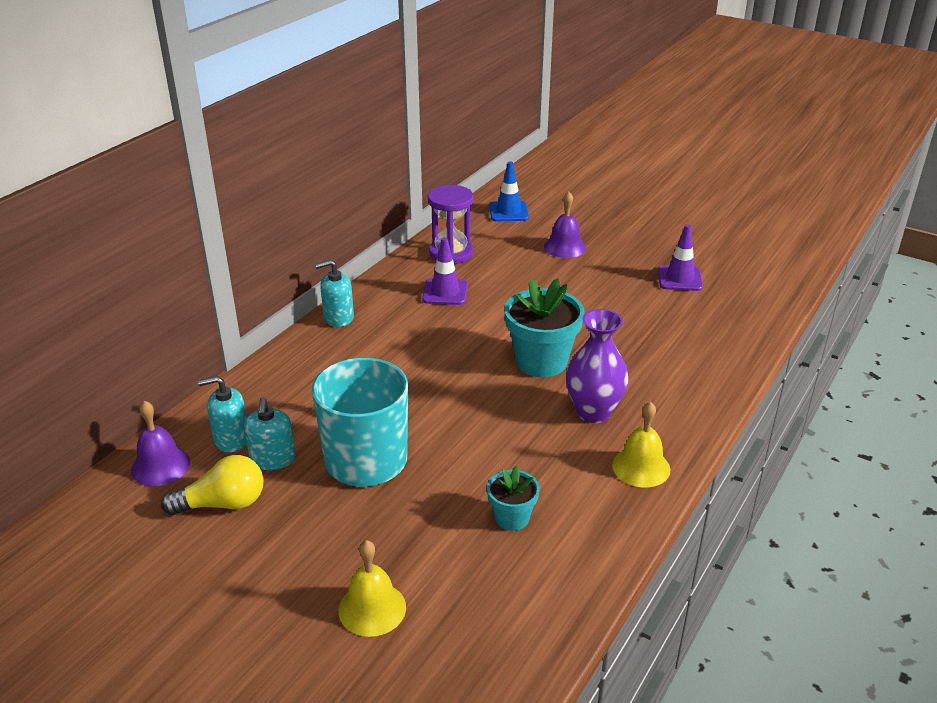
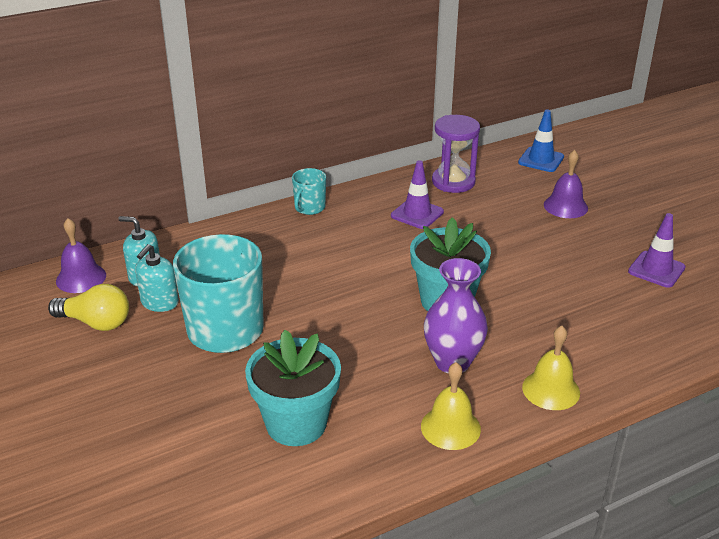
camera: 30 degrees right, 0 degrees up
turquoise soap dispenser [315,260,354,327] -> turquoise mug [292,168,326,215]
yellow bell [338,540,406,637] -> yellow bell moved to [522,326,580,410]
turquoise flower pot [487,465,540,531] -> turquoise flower pot [245,330,341,446], size x1.82

